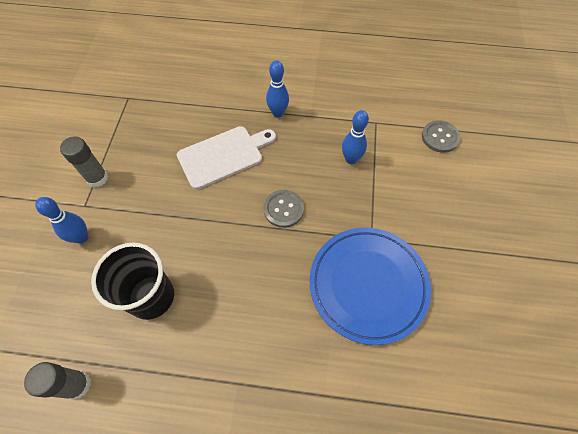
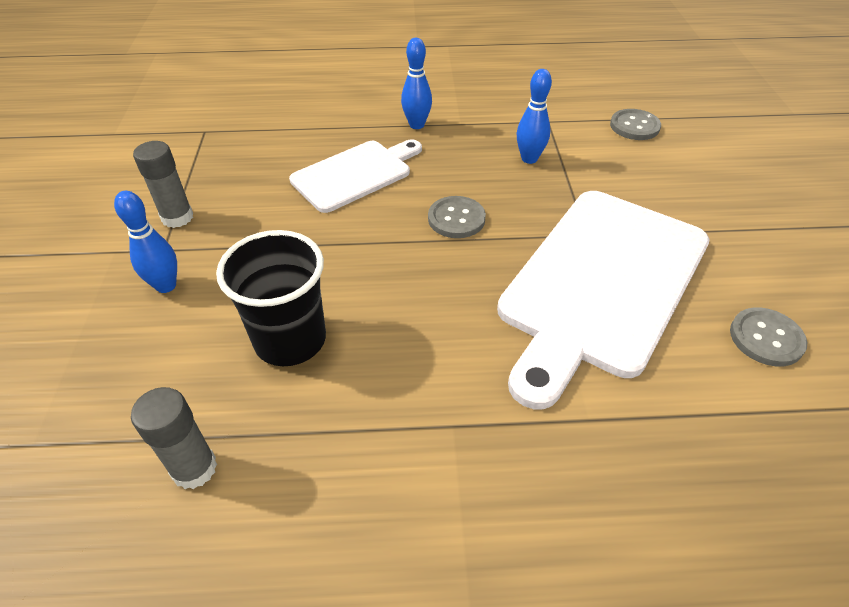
camera: 10 degrees left, 15 degrees down
blue plate [309,228,431,345] -> white cutting board [497,191,710,409]
none -> grey button [730,308,807,366]

